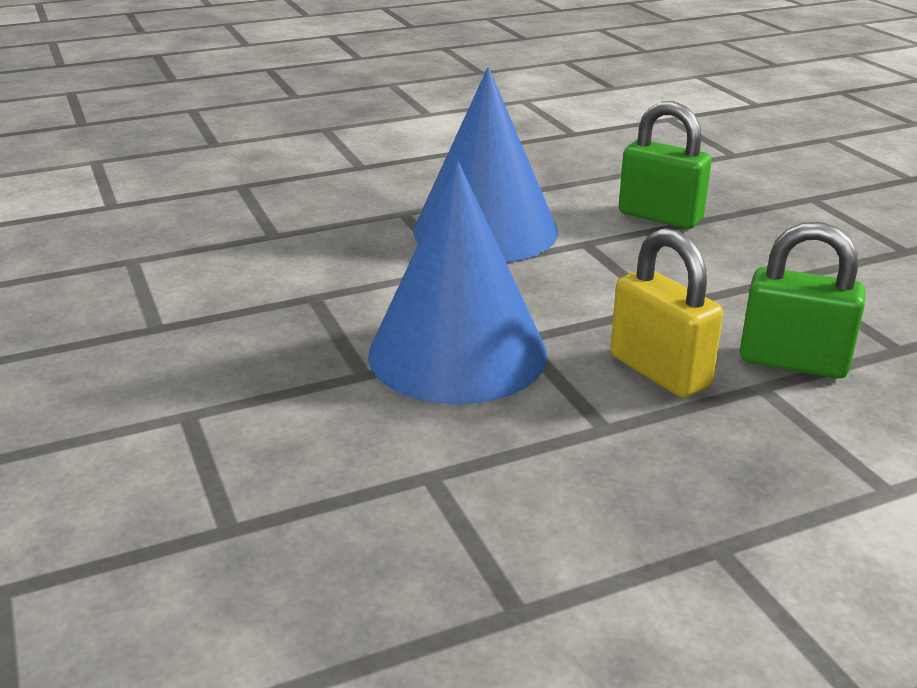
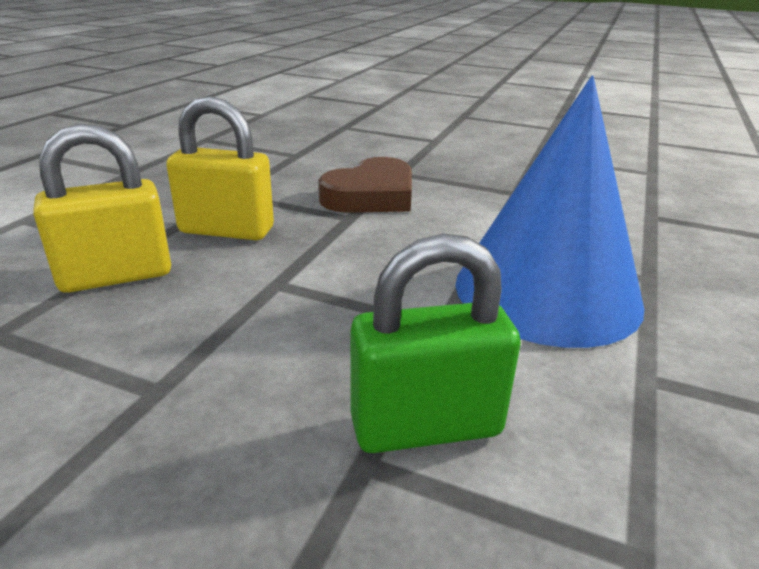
camera: 135 degrees right, 0 degrees up
blue cone [368,161,547,404] -> brown heart [318,157,412,213]
green padlock [740,222,865,378] -> yellow padlock [33,124,171,293]

